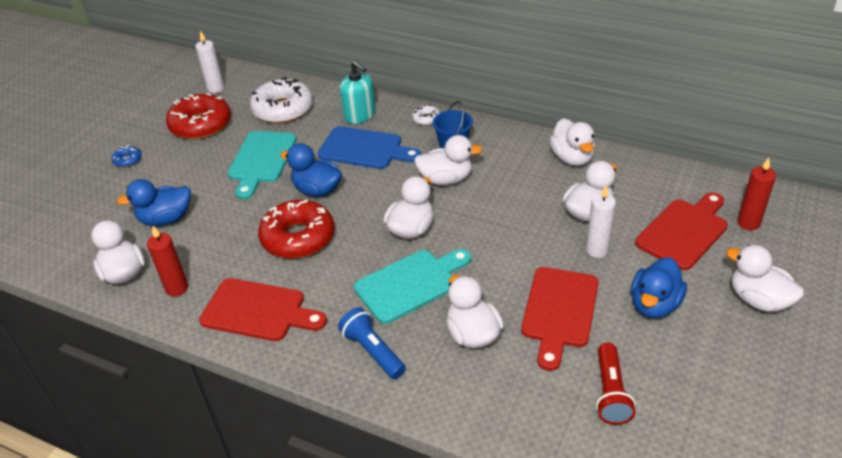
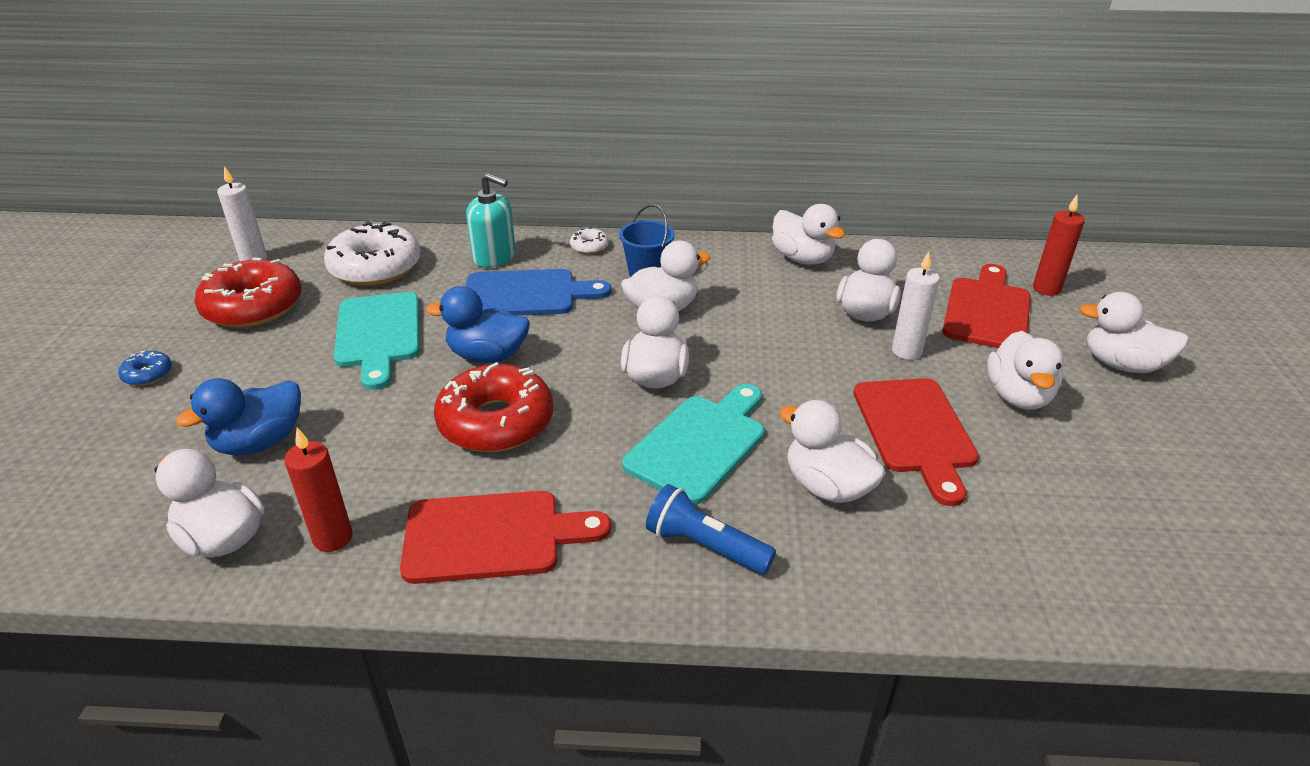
camera: 25 degrees left, 5 degrees down
red flashlight [596,343,636,425] -> none
blue duck [631,257,687,318] -> white duck [987,331,1063,410]

